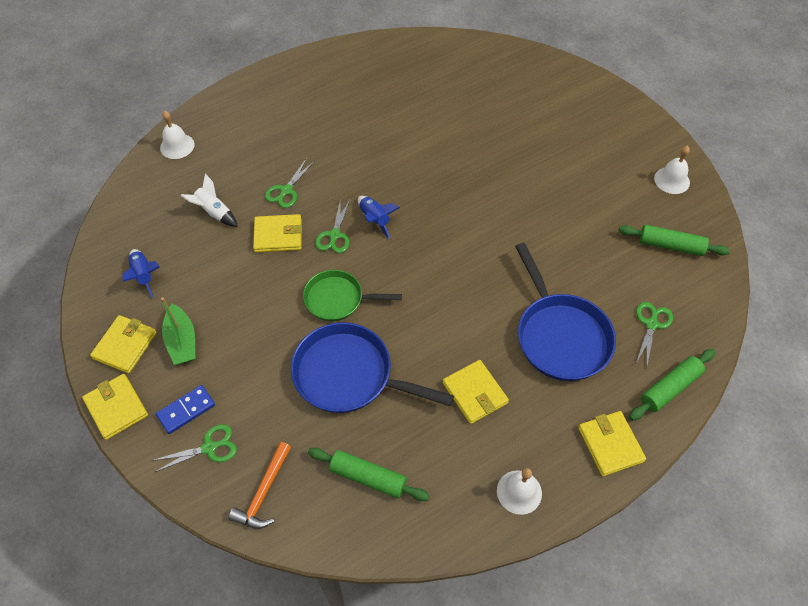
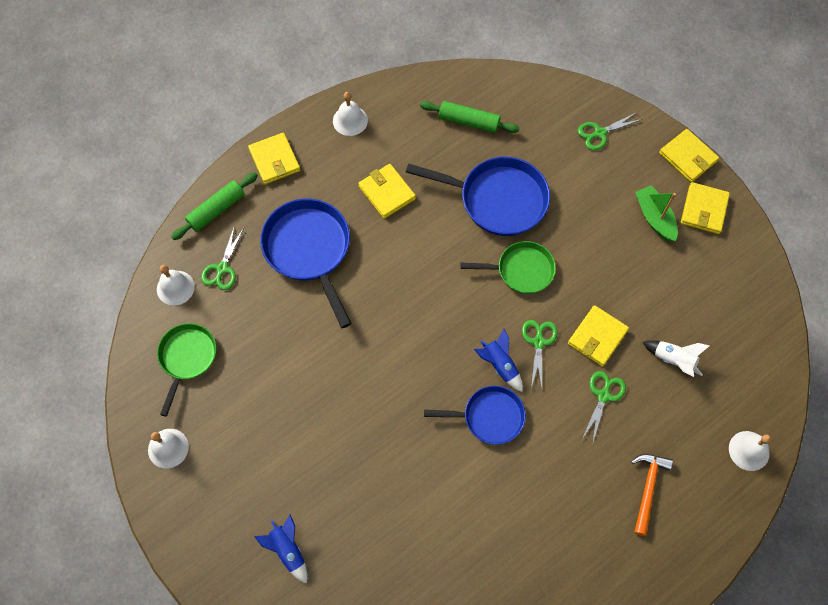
camera: 175 degrees right, 10 degrees up
blue rocket [122,249,160,298] -> blue rocket moved to [254,515,307,584]
blue domino [156,385,215,434] -> none
orange hammer [228,442,291,529] -> orange hammer moved to [631,454,673,536]
yellow wallet [253,214,302,252] -> yellow wallet turned 45 degrees counterclockwise [568,305,629,367]
green rolling pin [619,225,730,256] -> green pan [157,323,216,417]
none -> white bell [157,265,195,306]
none -> blue pan [424,386,526,445]

